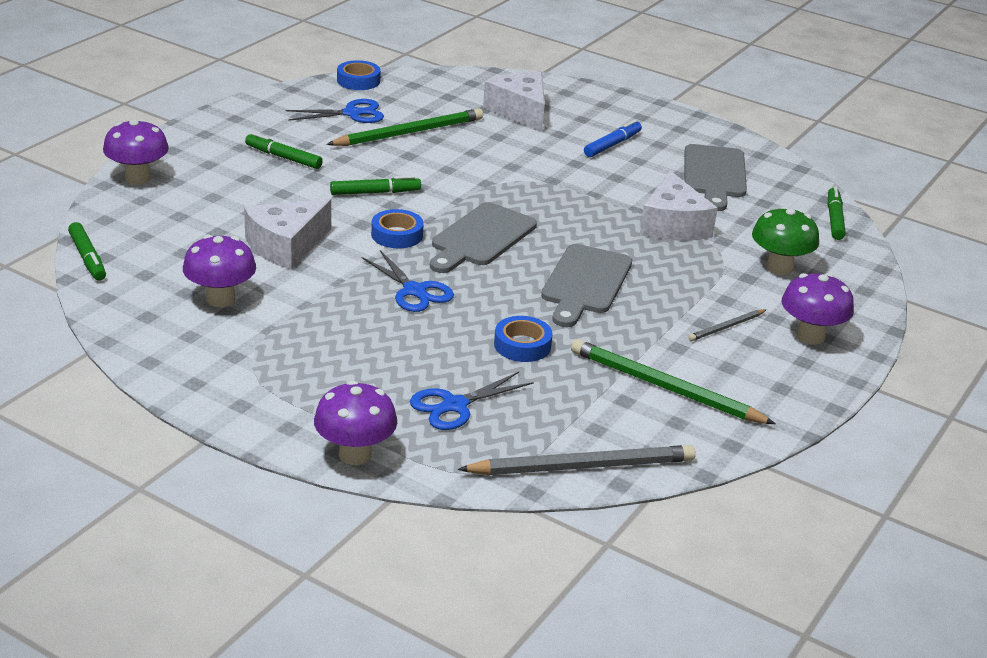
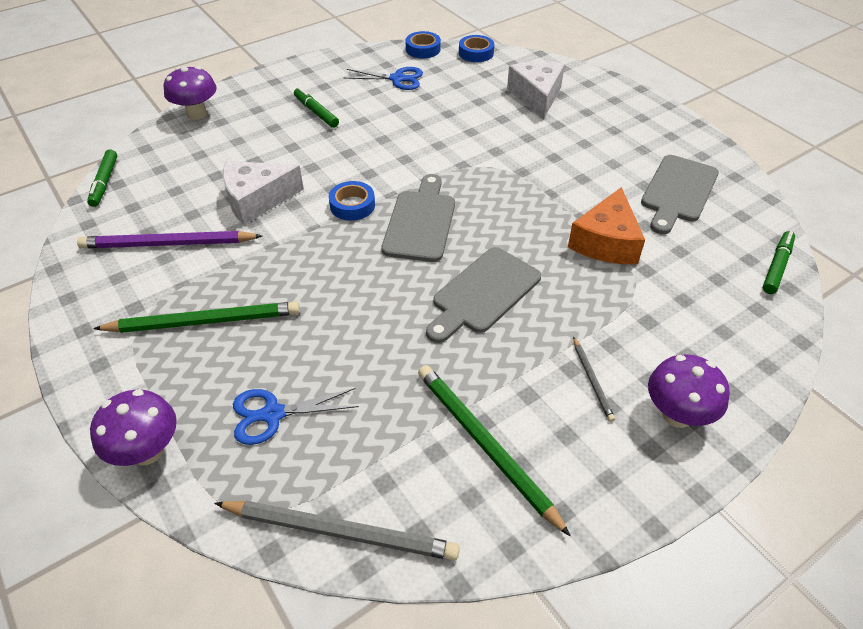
camera: 25 degrees right, 15 degrees up
purple mushroom [183,235,256,307] -> purple pencil [77,231,262,249]
green pencil [326,108,483,146] -> green pencil moved to [93,302,300,333]
green marker [330,175,421,195] -> none
blue scissors [362,250,454,312] -> none
grey cutting board [430,202,537,273] -> grey cutting board turned 135 degrees clockwise [381,174,455,262]
blue tape [494,316,553,362] -> blue tape moved to [459,35,494,62]
blue marker [584,120,642,157] -> none
white cheese [640,171,717,241] -> orange cheese [568,187,645,264]
grey pencil [689,309,766,341] -> grey pencil turned 90 degrees counterclockwise [573,337,615,422]
green mushroom [752,206,819,275] -> none

